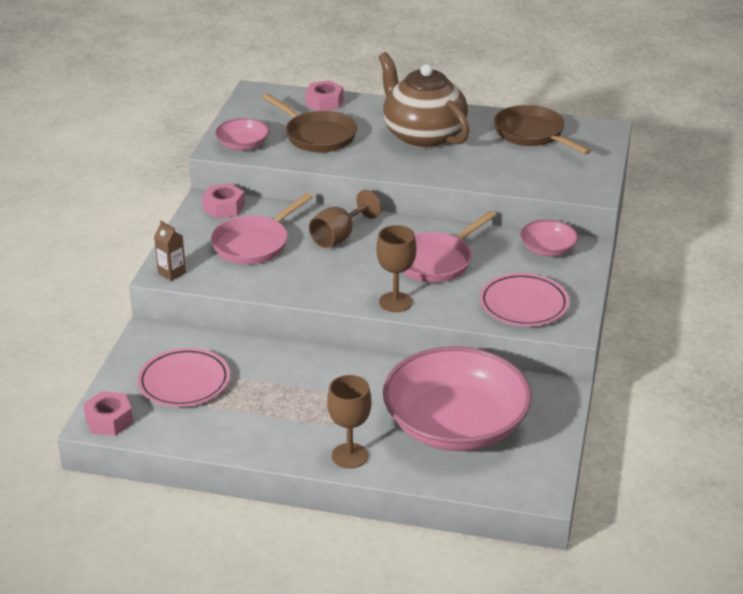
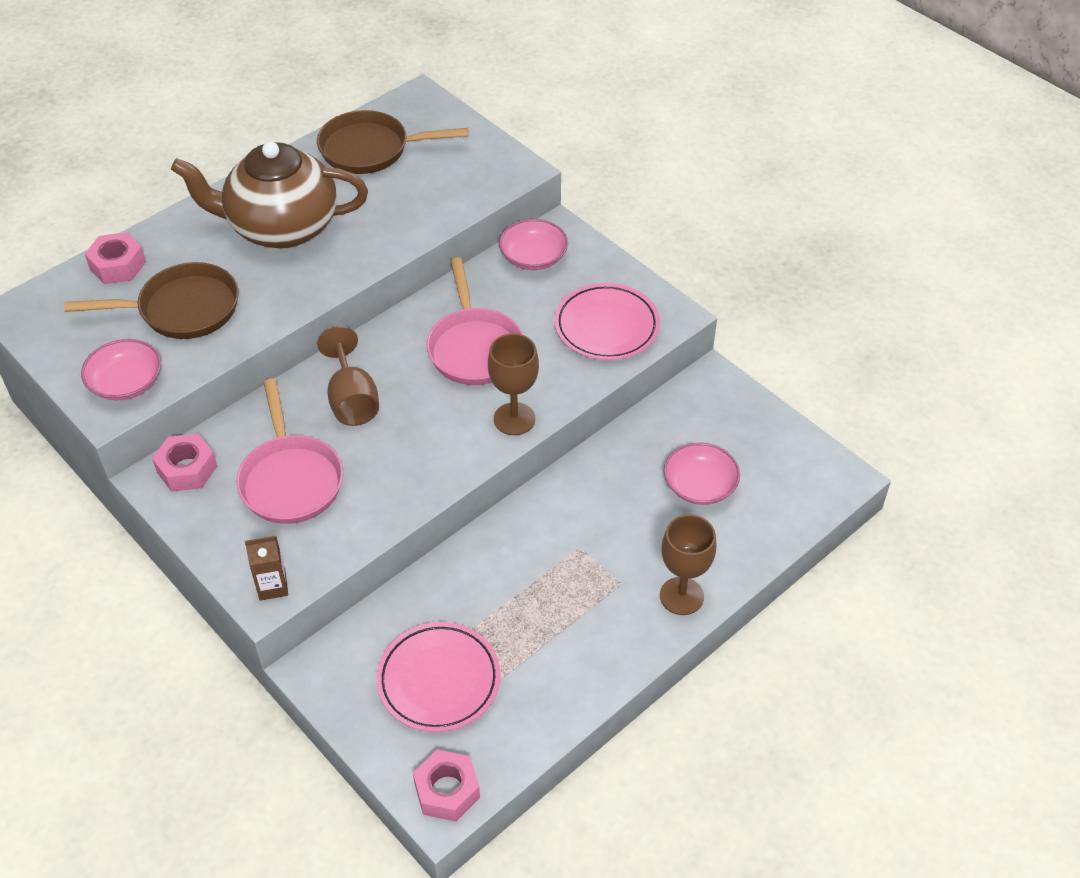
camera: 55 degrees left, 15 degrees up
pink bowl [383,346,532,451] -> pink bowl [664,443,740,505], size x0.44

